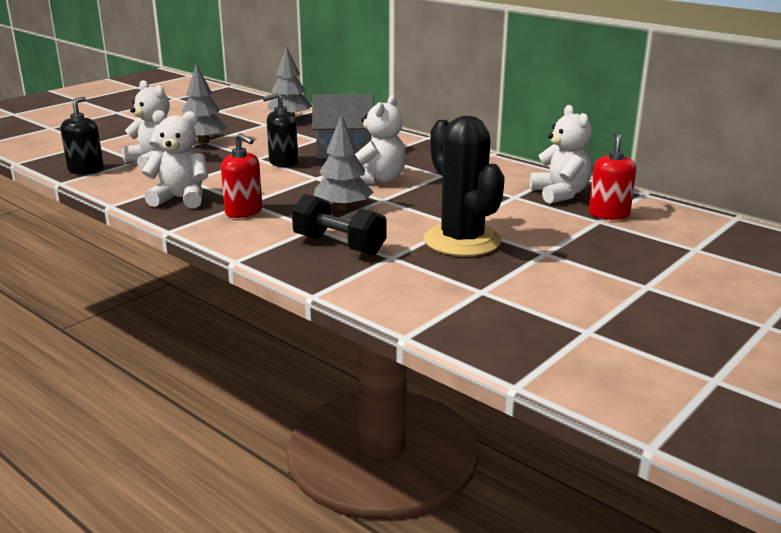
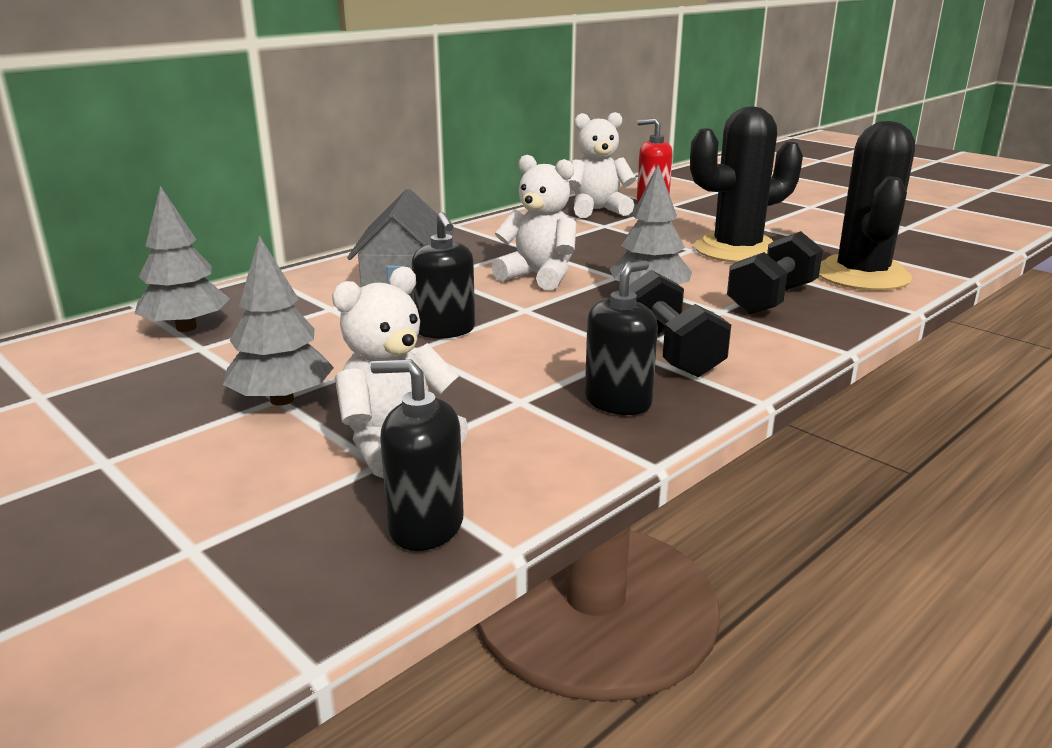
camera: 85 degrees left, 0 degrees up
white teddy bear [142,110,208,208] -> black soap dispenser [585,260,658,415]
red soap dispenser [221,133,262,218] -> black dumbbell [629,270,731,377]
none -> black cactus [819,121,915,291]

